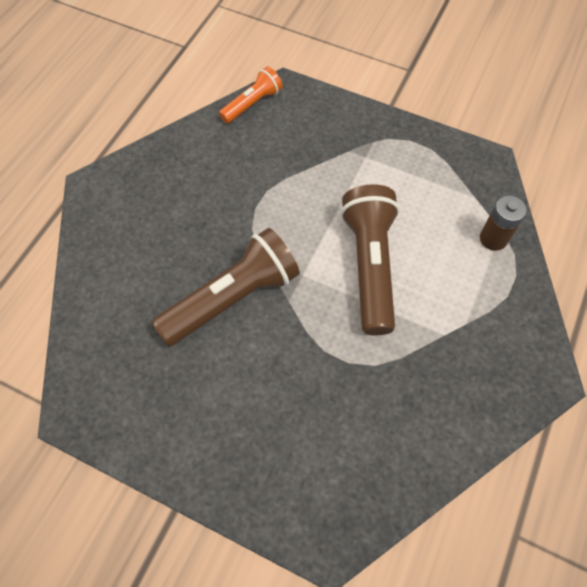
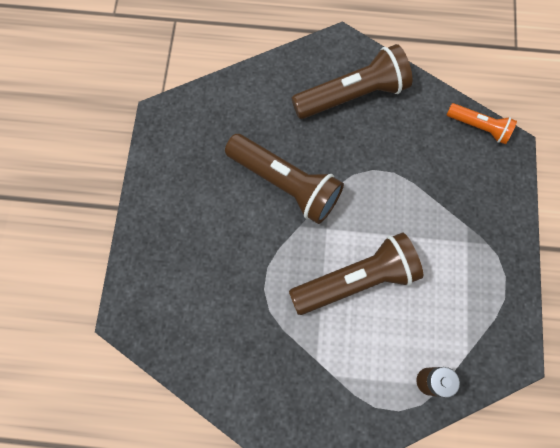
camera: 70 degrees right, 10 degrees up
none -> brown flashlight [292,44,412,119]

